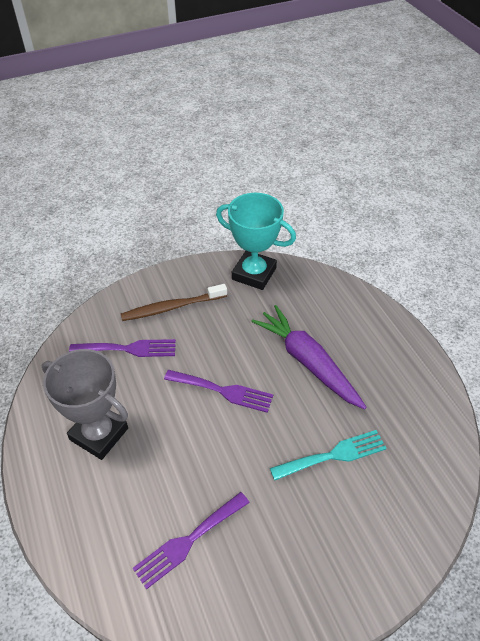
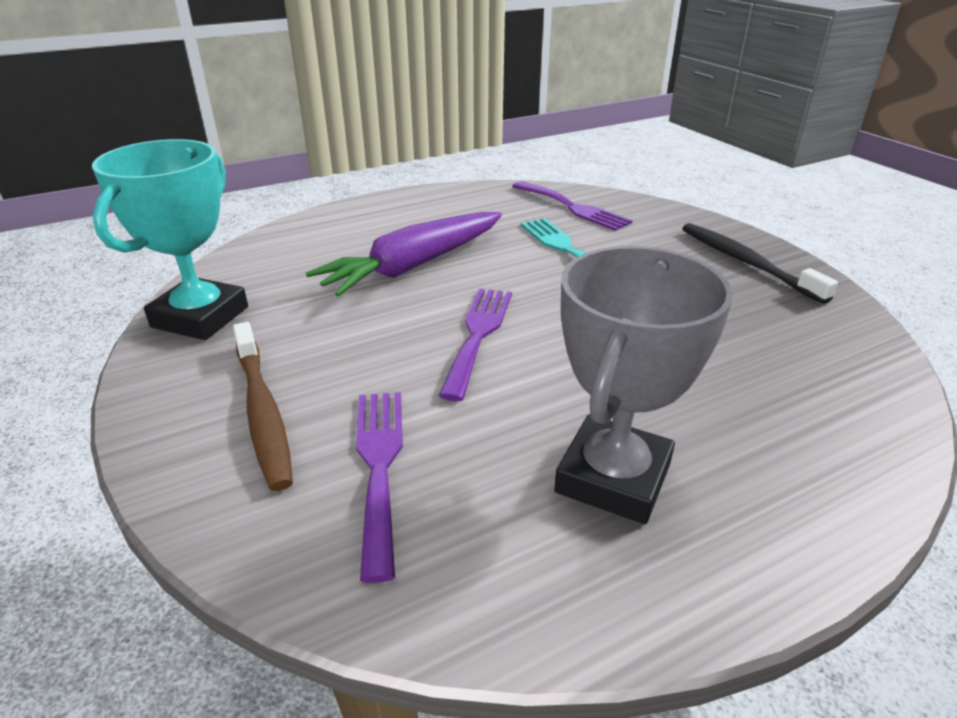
camera: 95 degrees left, 15 degrees down
purple fork [133,492,250,589] -> purple fork moved to [512,181,633,231]
none -> black toothbrush [682,223,838,304]

